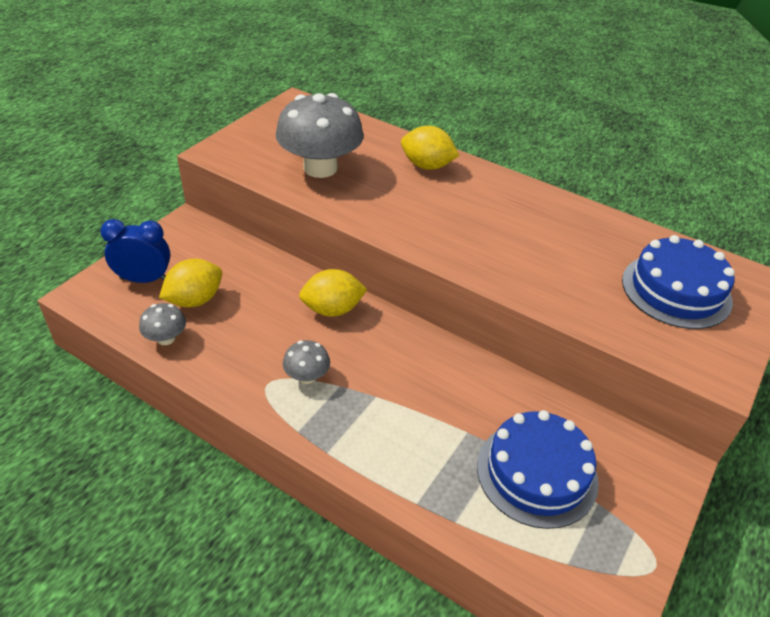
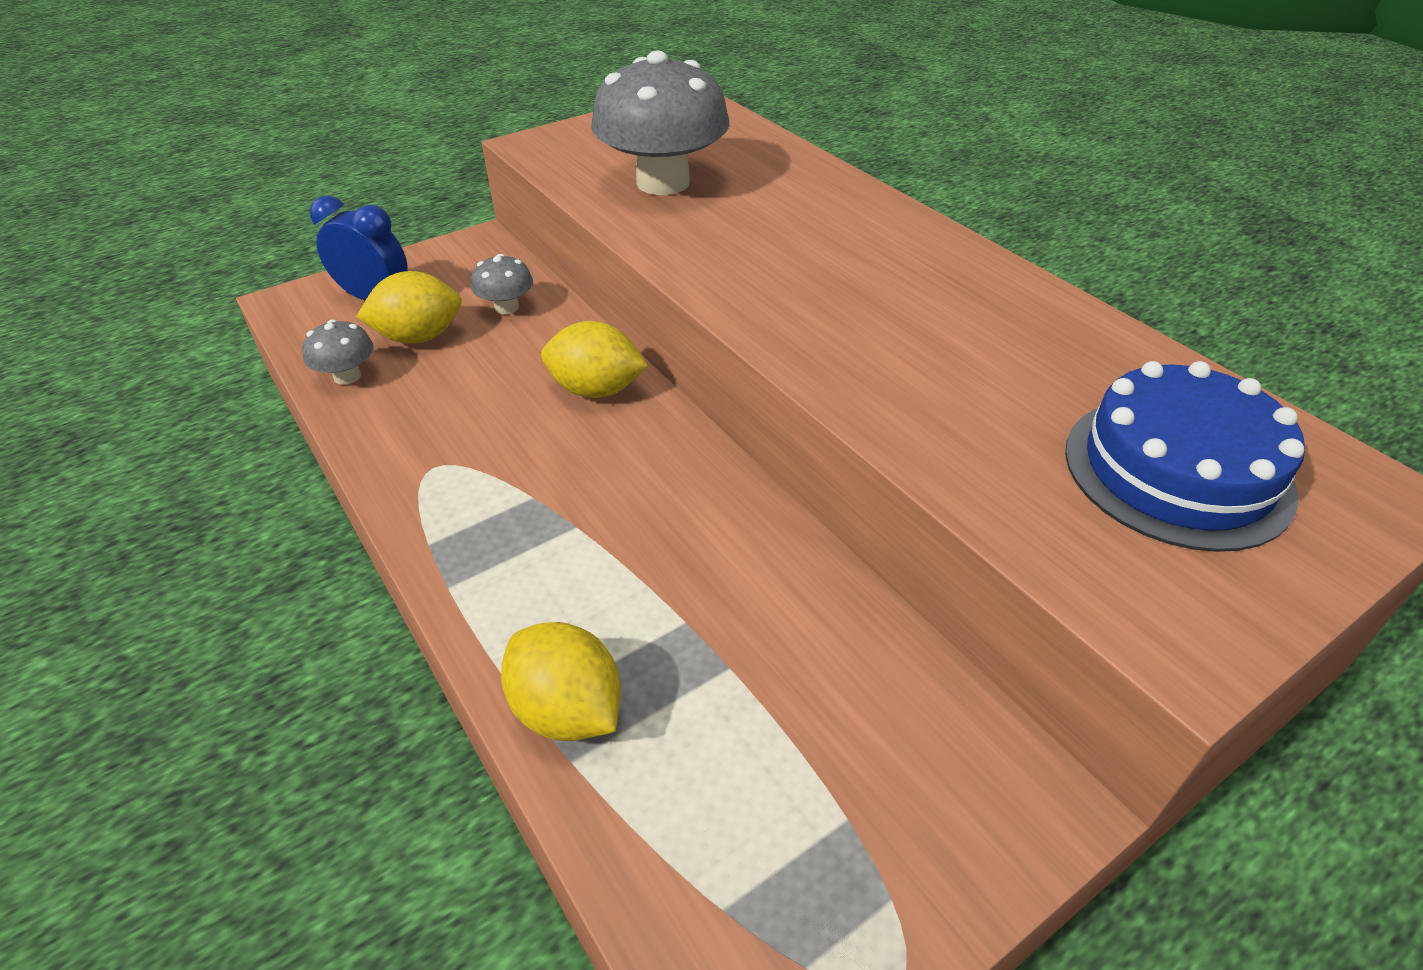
camera: 25 degrees right, 0 degrees up
grey mushroom [283,340,330,384] -> grey mushroom moved to [471,254,533,314]
yellow lemon [401,126,460,170] -> yellow lemon moved to [501,622,621,741]
blue cake [477,410,599,529] -> none

